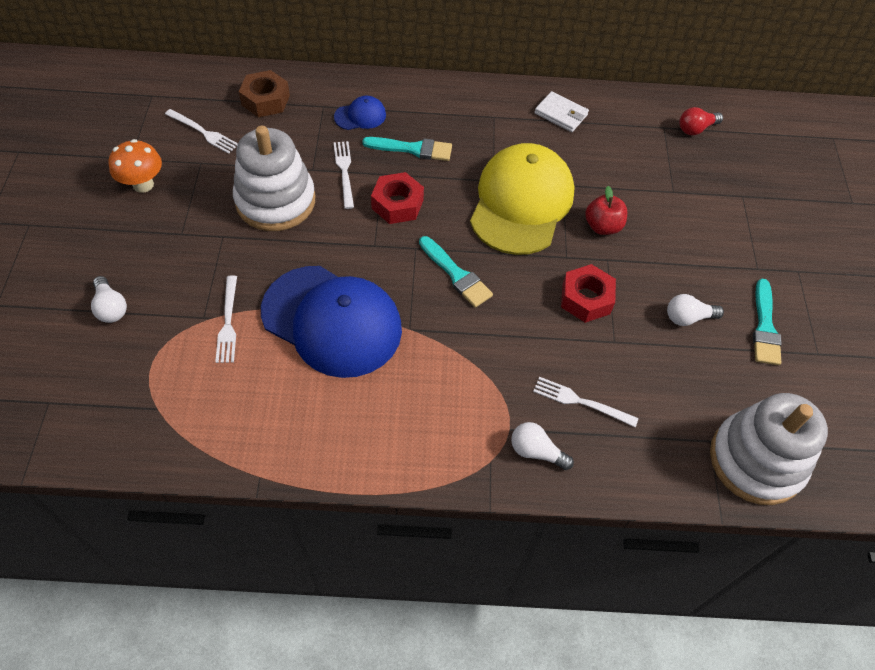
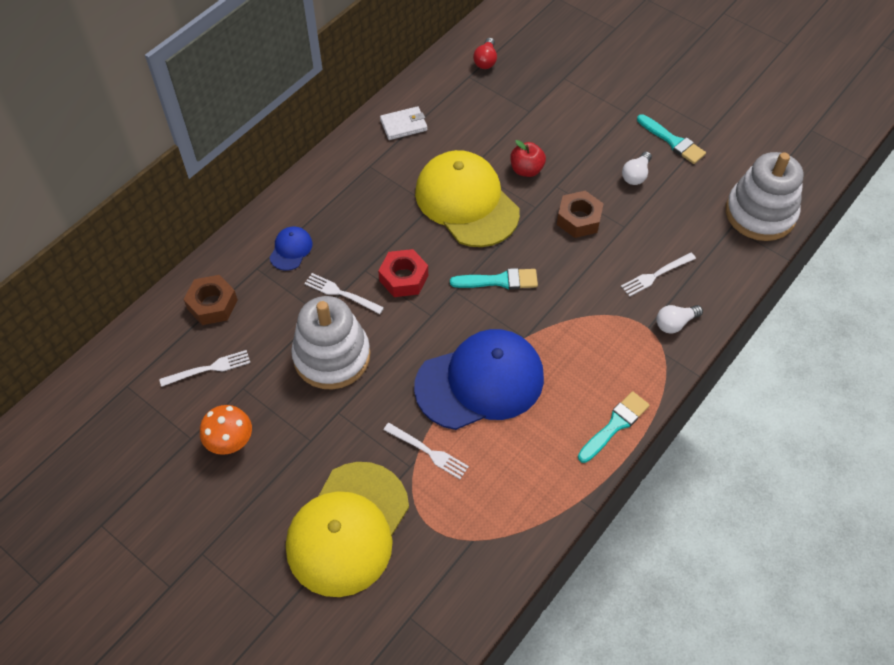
camera: 50 degrees left, 0 degrees up
white light bulb [91,276,127,323] -> yellow cap [286,462,409,597]
turquoise brush [362,137,452,161] -> turquoise brush moved to [578,391,650,463]
red nut [561,264,616,323] -> brown nut [557,191,604,238]

